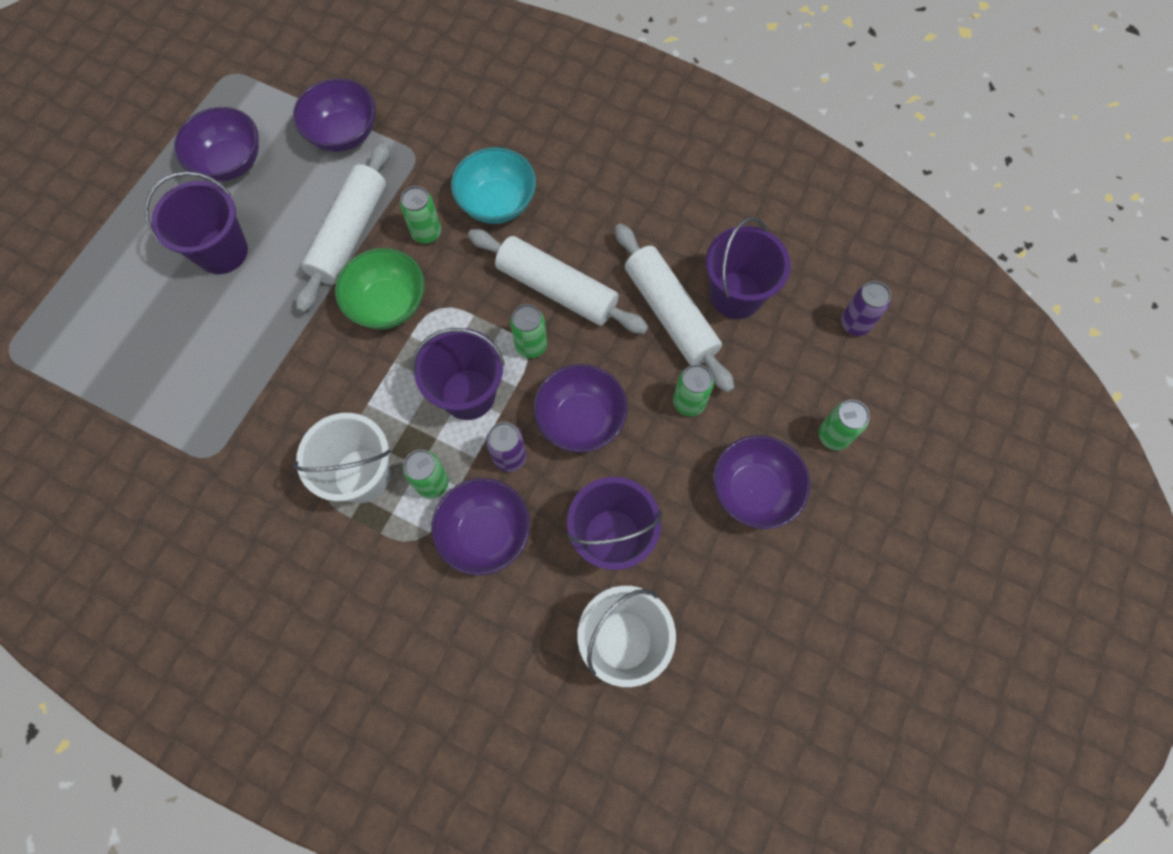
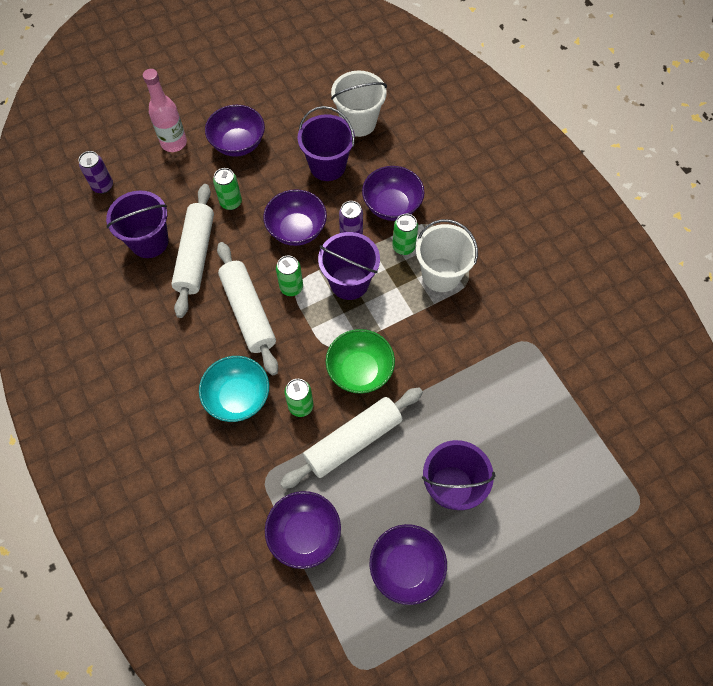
camera: 145 degrees left, 5 degrees down
green can [818,400,870,450] -> pink bottle [143,69,187,152]

